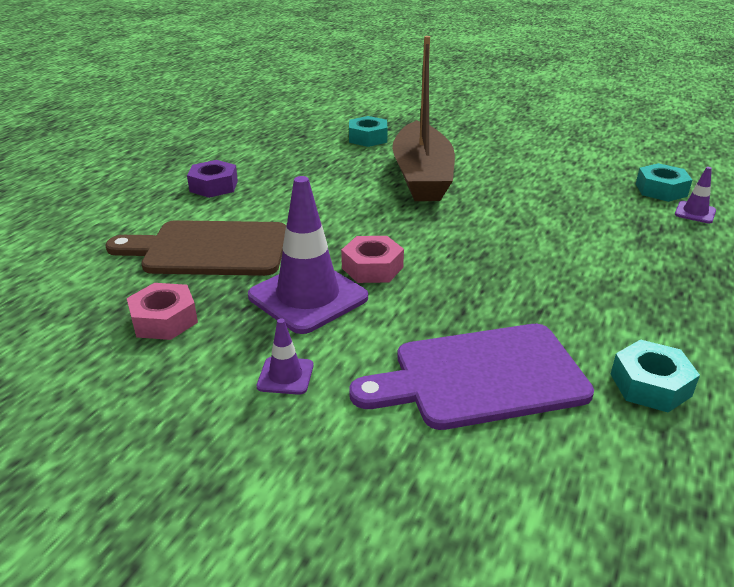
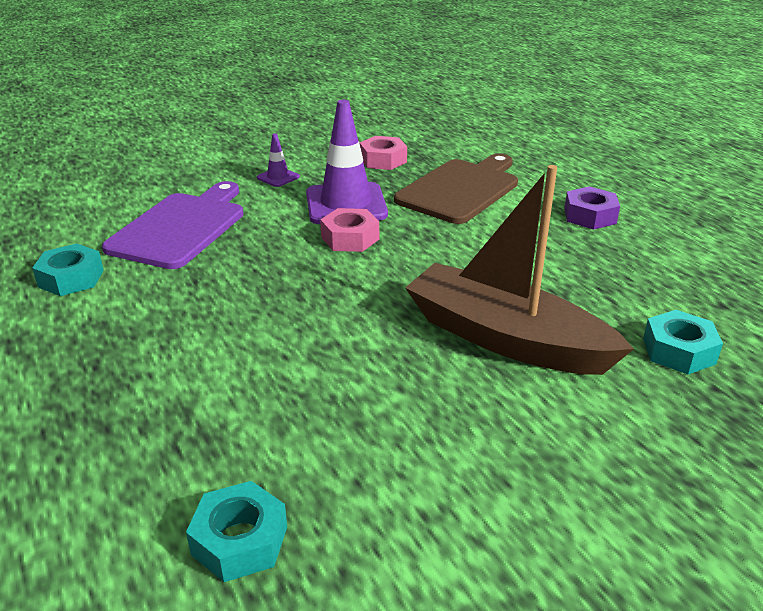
camera: 125 degrees right, 0 degrees up
purple traffic cone [675,167,716,223] -> none

